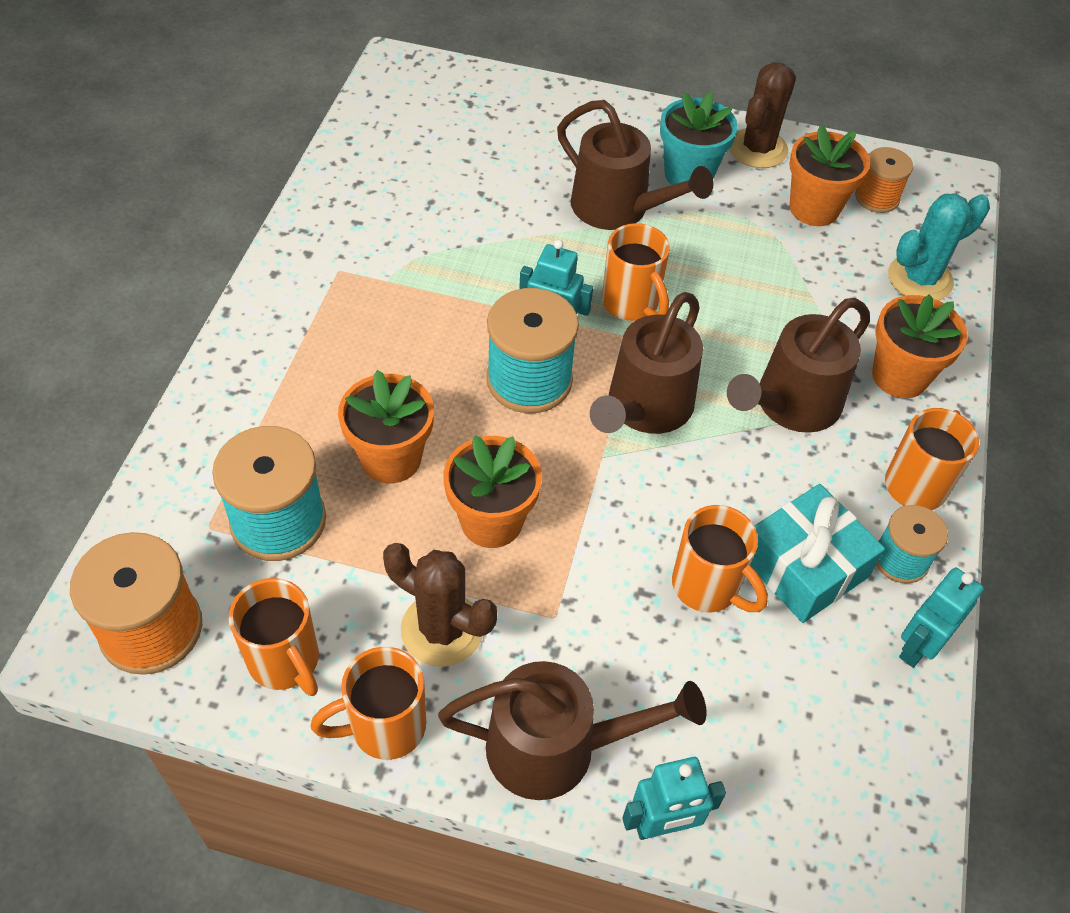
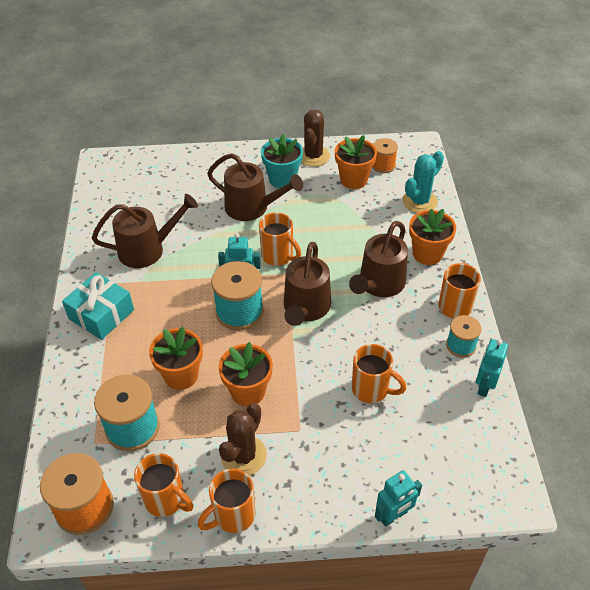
camera: 15 degrees left, 5 degrees down
brown cactus [383,543,497,667] -> brown cactus turned 75 degrees counterclockwise [219,403,267,475]
brown watering can [438,661,707,800] -> brown watering can moved to [92,194,198,268]
turquoise gift [750,484,885,623] -> turquoise gift moved to [62,272,134,340]

